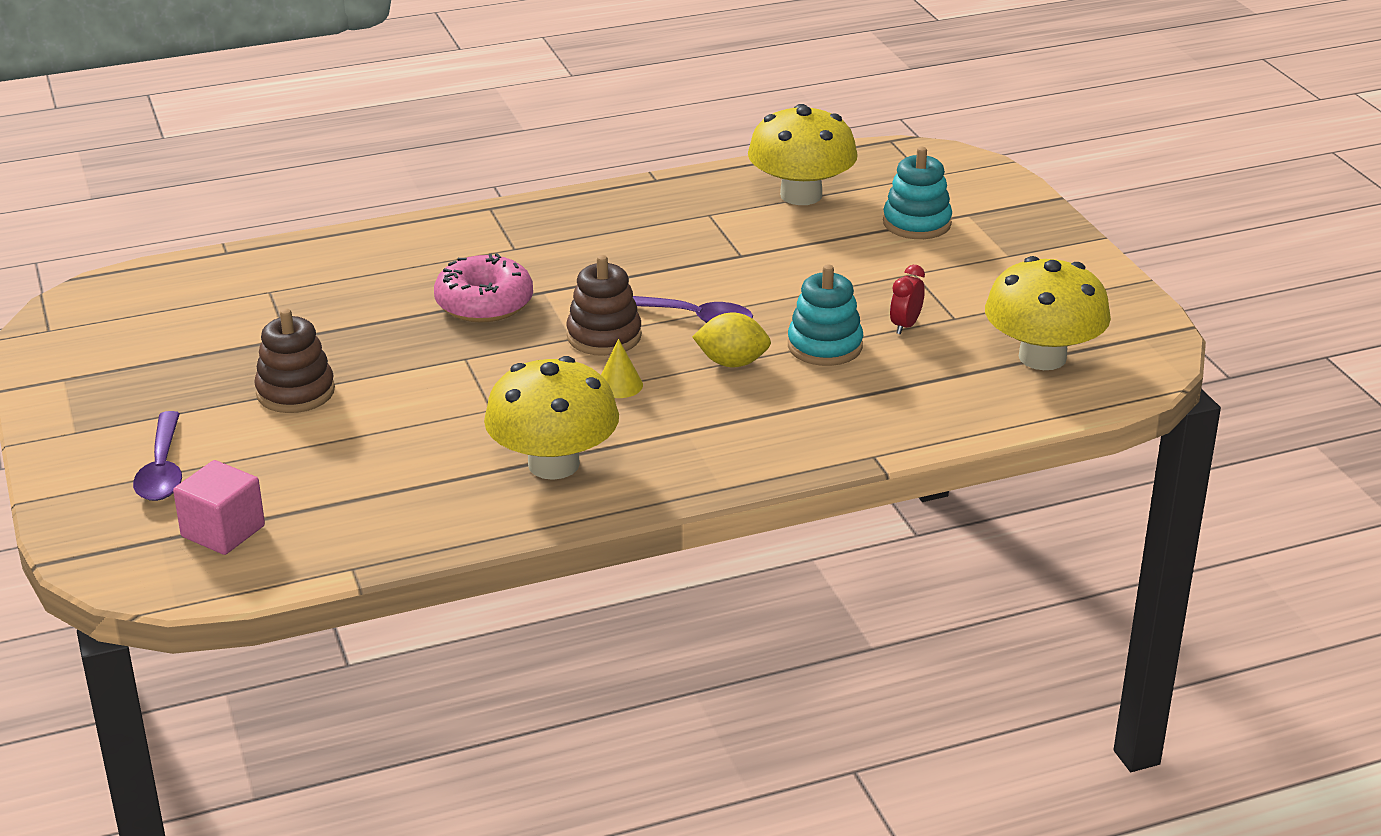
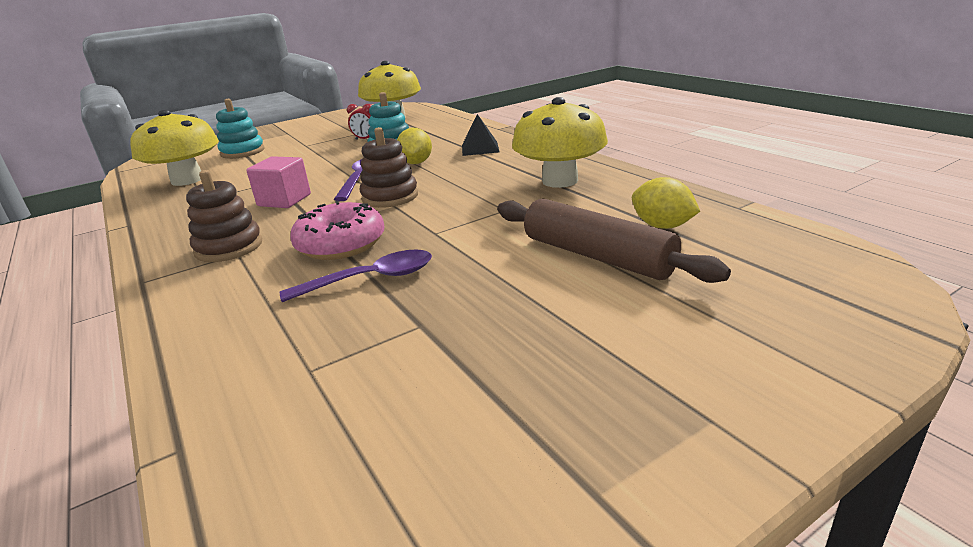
camera: 100 degrees left, 5 degrees down
purple spoon [133,411,182,501] -> purple spoon moved to [280,250,432,302]
pink cube [173,460,265,555] -> pink cube moved to [246,156,311,208]
brown stacking toy [254,309,335,413] -> brown stacking toy moved to [186,170,262,262]
yellow cone [601,339,643,398] -> none
none -> black pyramid [462,114,500,156]
none -> brown rolling pin [497,199,731,283]
none -> yellow lemon [632,177,700,229]

